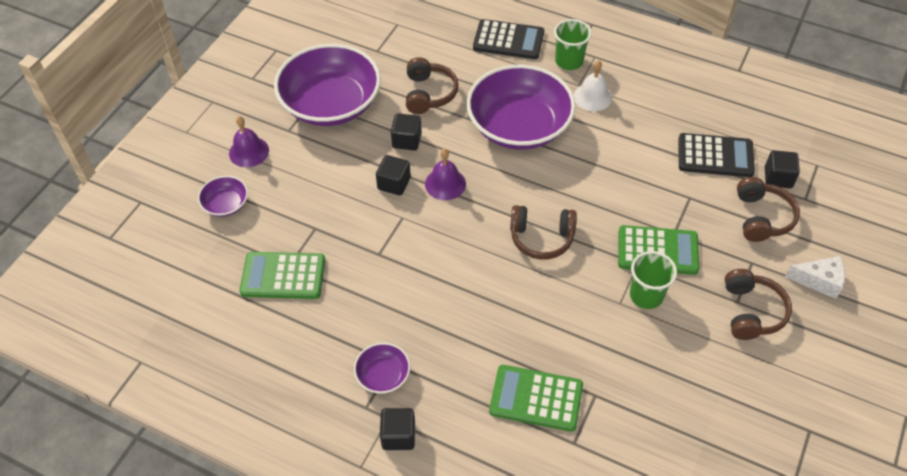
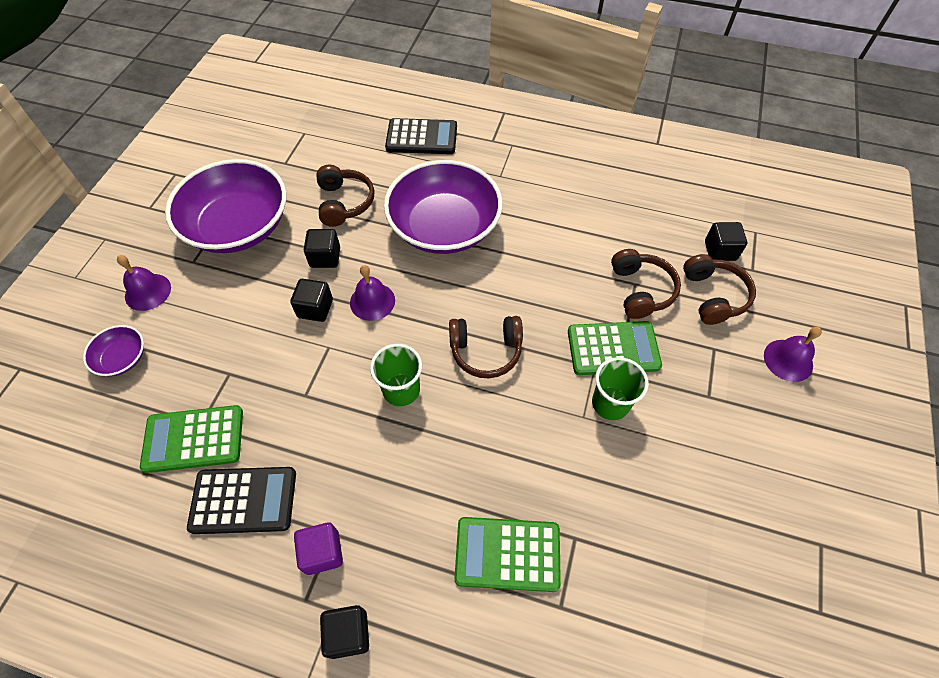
camera: 10 degrees left, 5 degrees up
purple bowl [354,343,410,394] -> purple cube [294,522,343,575]
green cup [554,19,592,70] -> green cup moved to [370,344,422,406]
white bell [574,60,612,111] -> none
black calculator [678,133,755,177] -> black calculator moved to [187,467,296,534]
brown headphones [725,269,792,340] -> brown headphones moved to [611,249,681,319]
white cheese [785,256,845,299] -> purple bell [764,327,822,382]

